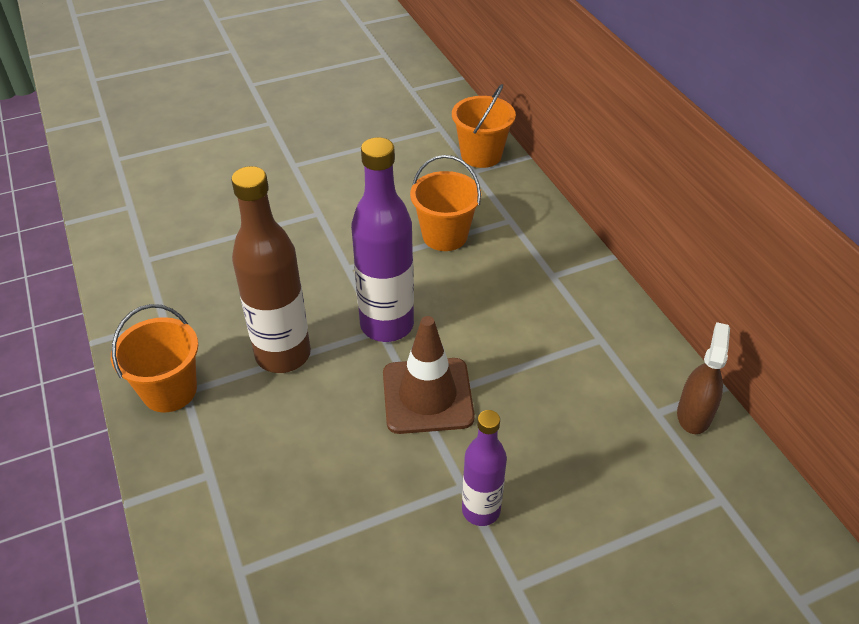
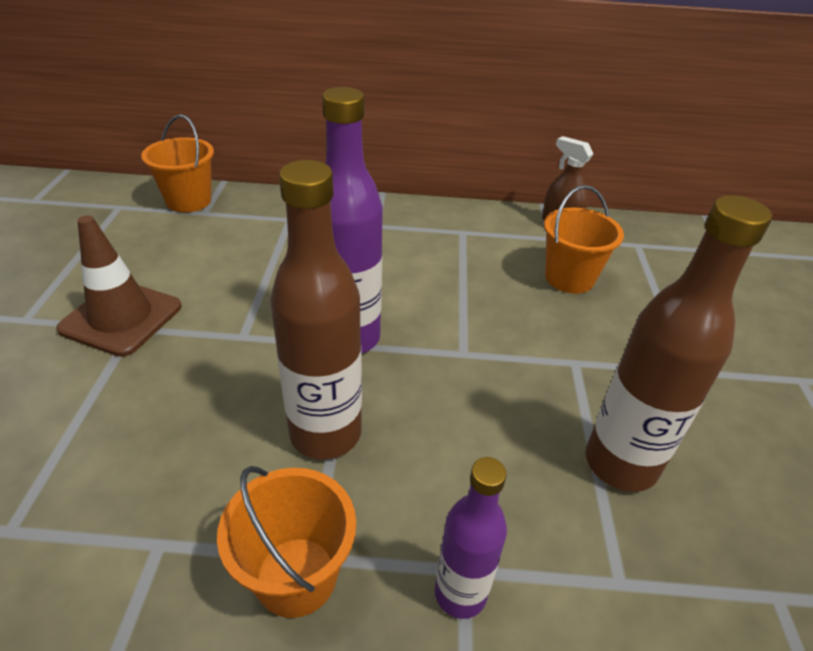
camera: 65 degrees left, 5 degrees down
brown traffic cone [383,316,475,434] -> brown traffic cone moved to [56,215,181,357]
orange bucket [410,155,481,251] -> orange bucket moved to [544,185,624,294]
purple bottle [462,410,507,526] -> purple bottle moved to [435,457,507,619]
none -> brown bottle [585,195,772,492]

